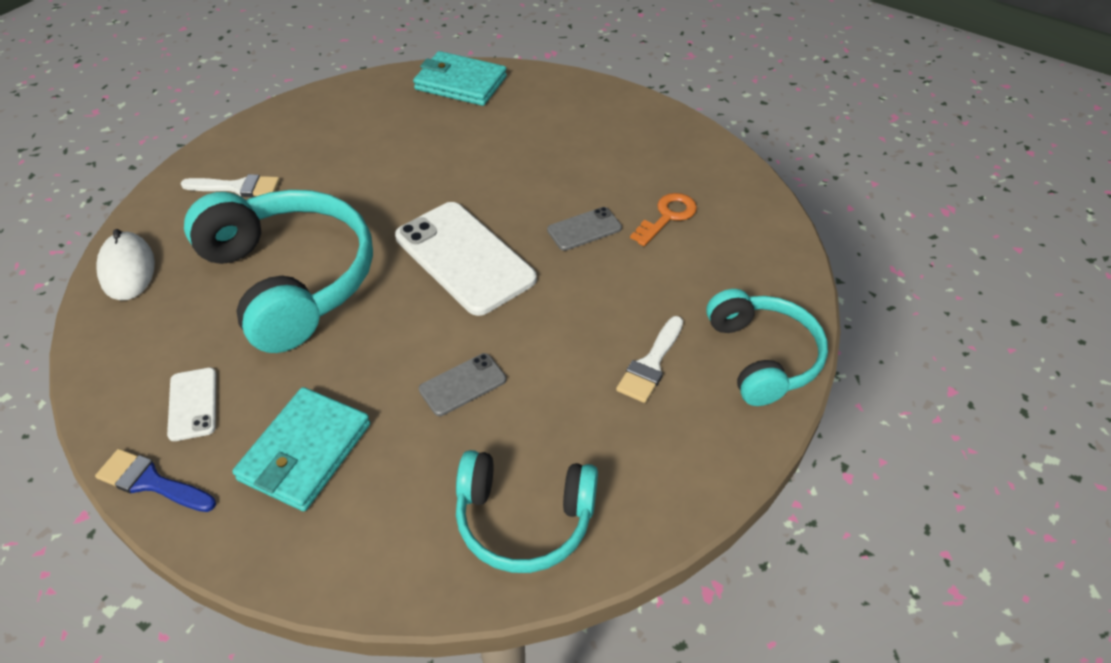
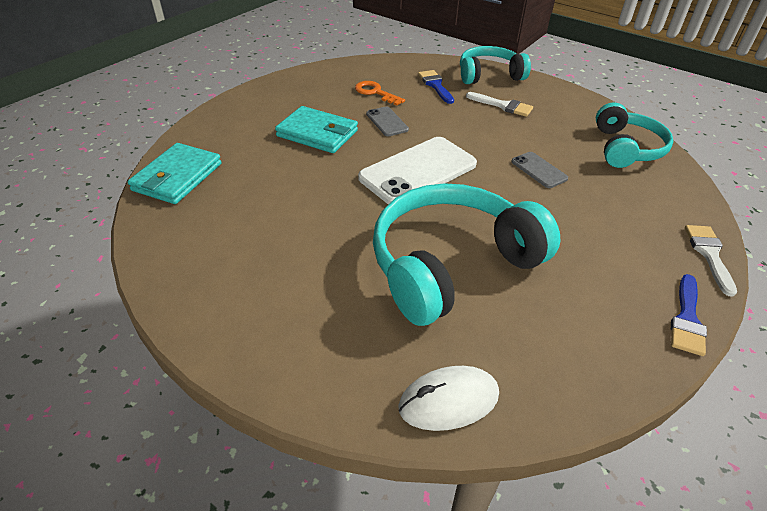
camera: 90 degrees left, 5 degrees down
white phone [167,368,216,441] -> none
white brush [181,174,280,197] -> white brush moved to [685,225,737,297]
turquoise wallet [232,387,370,511] -> turquoise wallet moved to [275,106,358,153]
none -> blue brush [418,70,454,104]

